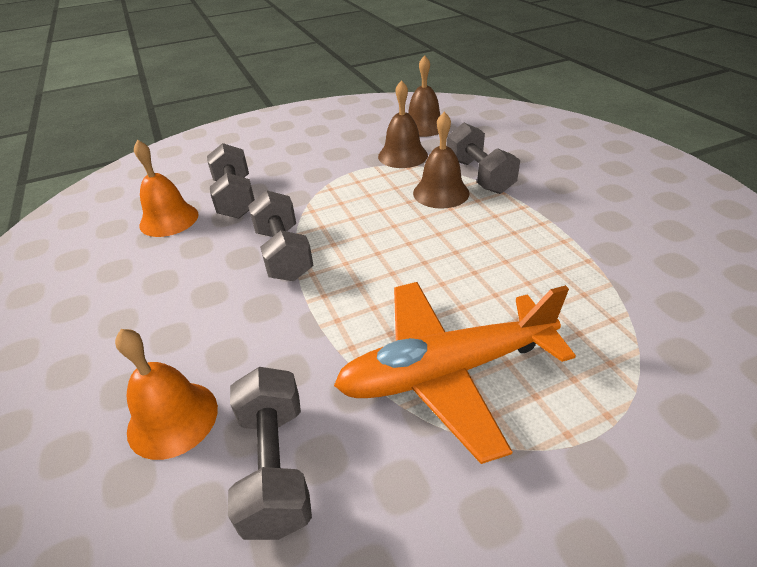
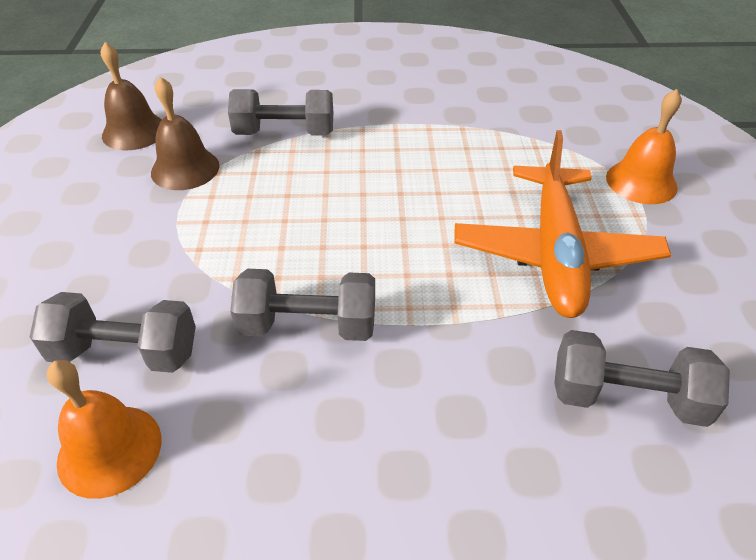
camera: 70 degrees left, 5 degrees up
orange bell [115,329,218,460] -> orange bell moved to [606,89,682,204]
brown bell [413,112,469,209] -> none

